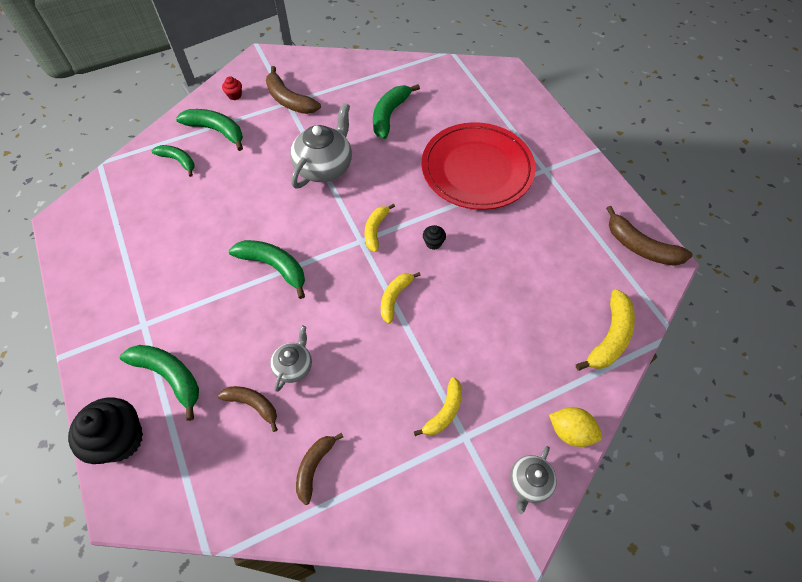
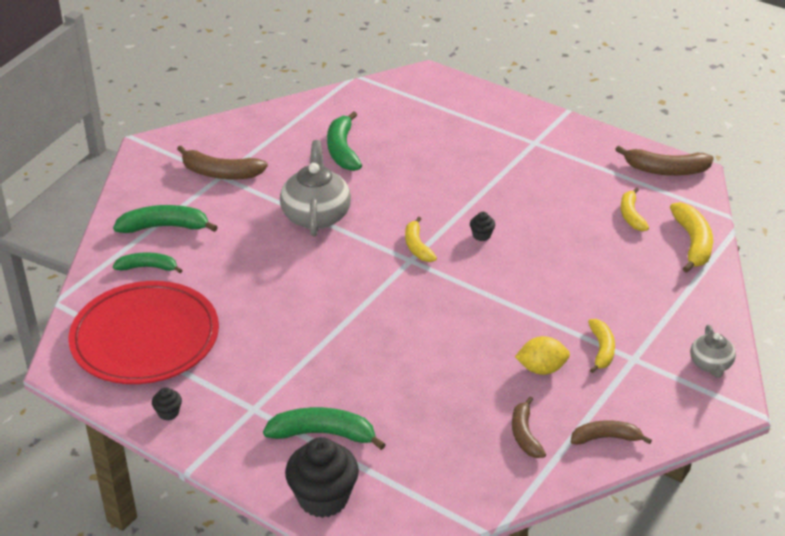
camera: 30 degrees left, 20 degrees down
brown banana [218,386,278,432] -> brown banana moved to [571,420,652,445]
red cupcake [222,76,242,100] -> none
green banana [229,240,305,299] -> none
grey teapot [270,326,312,392] -> none
yellow banana [381,272,421,324] -> yellow banana moved to [620,187,649,231]
red plate [422,122,536,210] -> red plate moved to [68,281,219,384]
yellow lemon [549,407,602,447] -> yellow lemon moved to [515,336,570,375]
none -> black cupcake [152,387,182,421]

